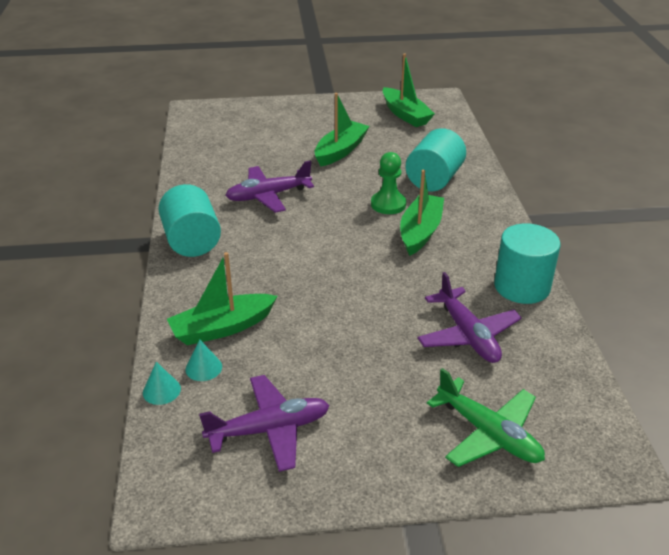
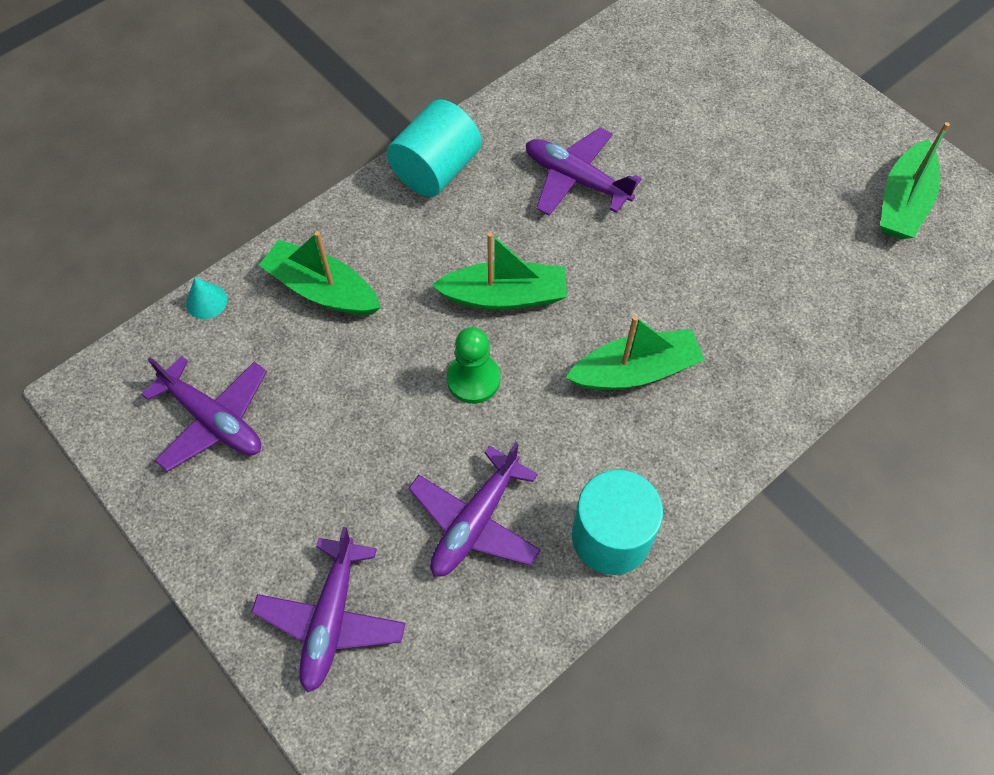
camera: 55 degrees right, 25 degrees up
turquoise cone [186,339,222,381] -> none
green boat [314,93,370,167] -> green boat moved to [431,232,567,310]
green pawn [371,152,406,214] -> green pawn moved to [447,327,500,404]
turquoise cylinder [406,128,466,192] -> none
green plane [427,368,545,467] -> purple plane [251,527,406,693]

